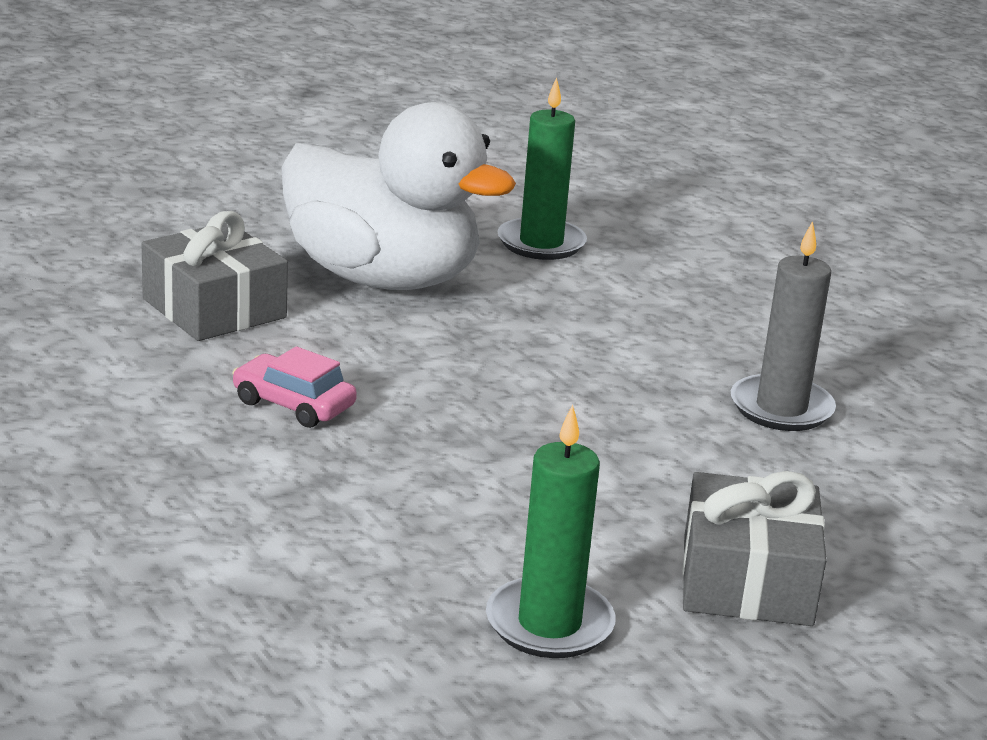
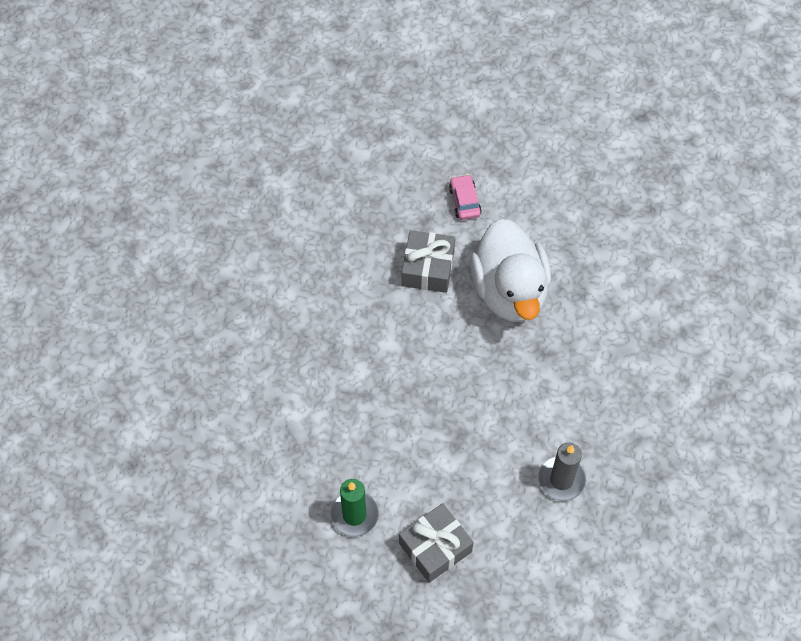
camera: 50 degrees right, 35 degrees up
pink car [232,346,357,428] -> pink car moved to [449,174,482,220]
green candle [497,77,587,260] -> none

